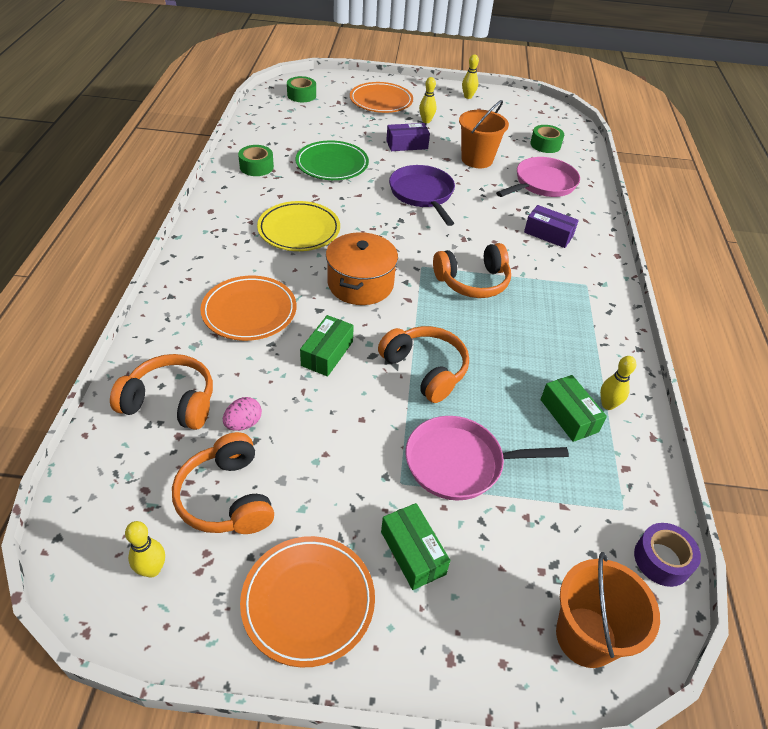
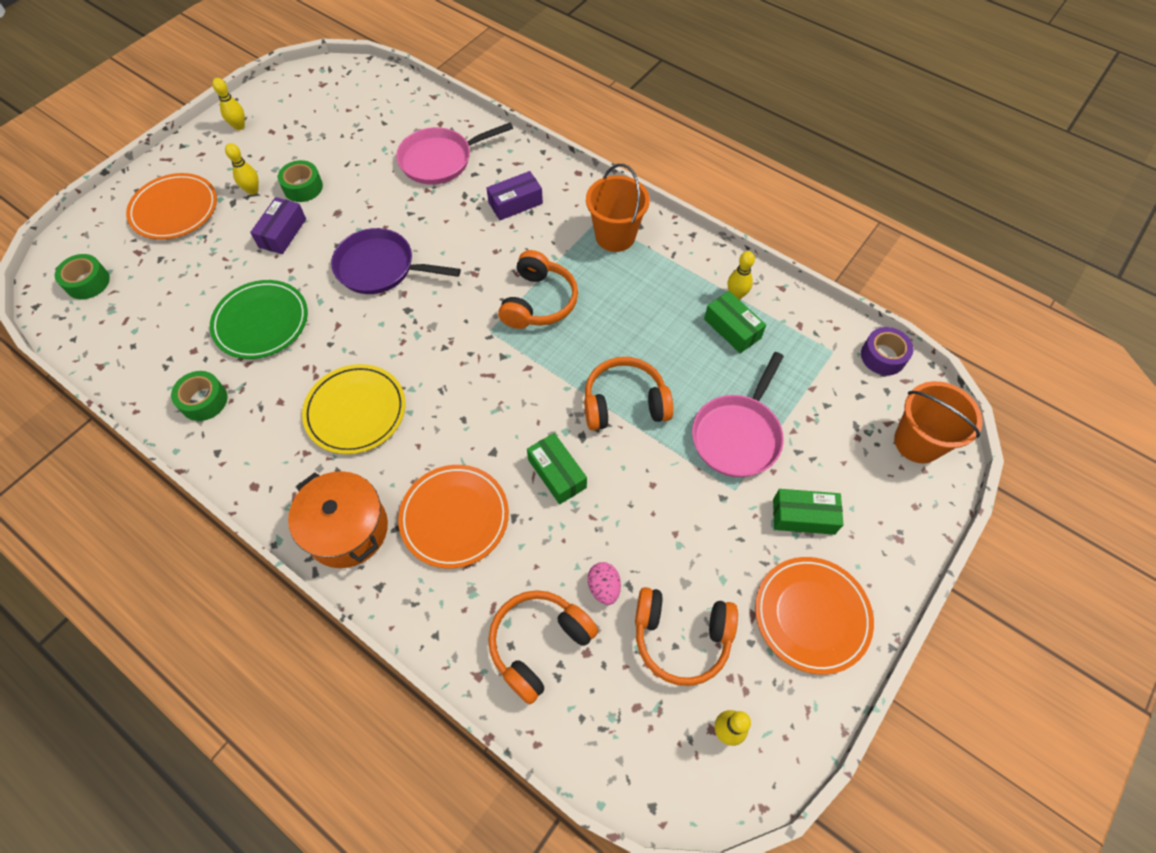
camera: 55 degrees left, 15 degrees up
orange pot [326,232,398,305] -> orange pot moved to [288,471,388,568]
orange bucket [459,100,509,168] -> orange bucket moved to [586,164,650,252]
pink pan [496,157,580,197] -> pink pan turned 105 degrees counterclockwise [396,123,513,185]
green tape [530,125,564,153] -> green tape moved to [278,160,323,202]
green box [540,375,607,442] -> green box turned 45 degrees clockwise [704,291,766,353]

